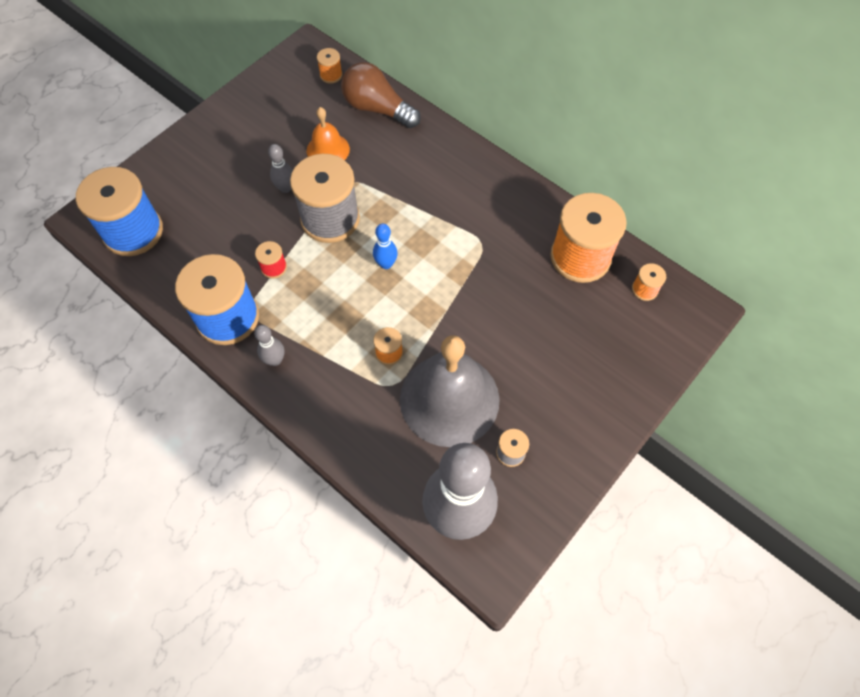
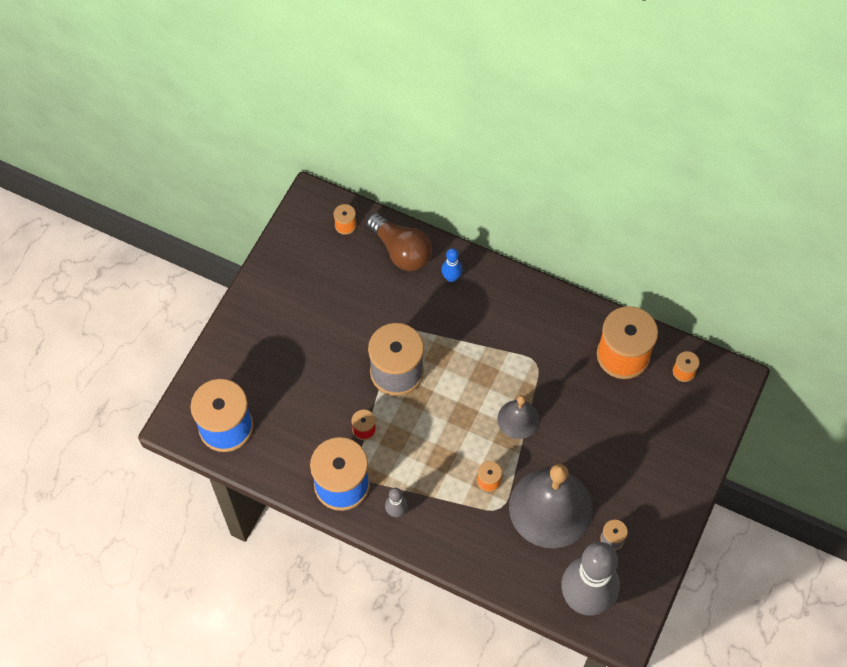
camera: 15 degrees left, 0 degrees up
grey bowling pin [268,144,293,193] -> none
orange bell [307,107,350,160] -> none
brown light bulb [341,62,421,128] -> brown light bulb turned 150 degrees counterclockwise [366,213,432,271]
blue bowling pin [373,224,398,269] -> blue bowling pin moved to [442,248,462,282]
none -> grey bell [497,395,540,439]

